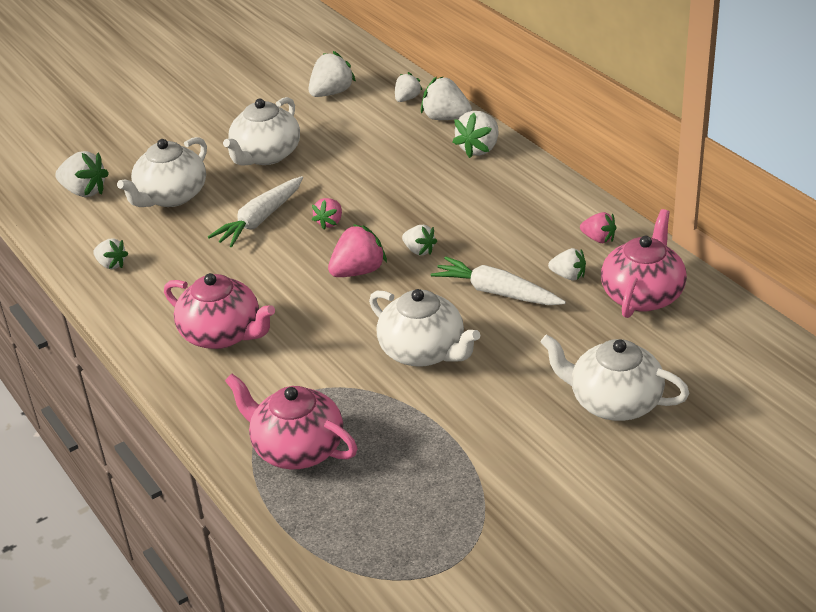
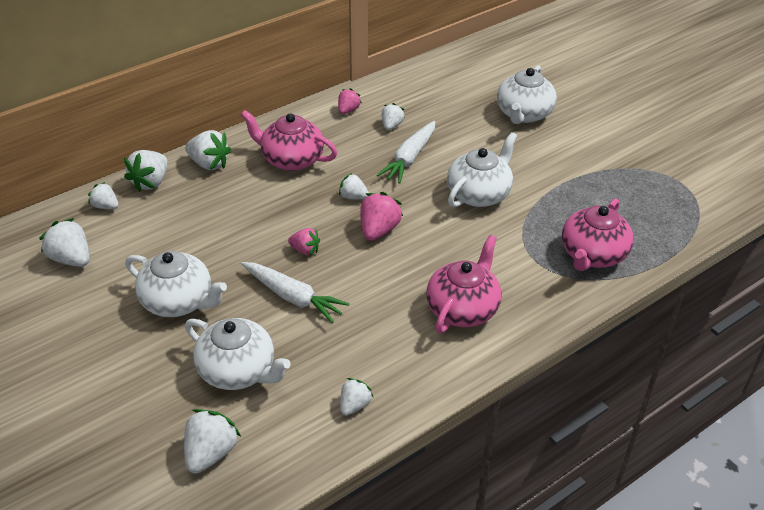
camera: 95 degrees left, 5 degrees up
pink strawberry [328,224,387,277] -> pink strawberry turned 60 degrees clockwise [360,192,403,241]
white strawberry [402,225,437,256] -> white strawberry turned 105 degrees counterclockwise [339,173,369,199]
pink teapot [601,209,687,318] -> pink teapot moved to [240,110,337,171]

